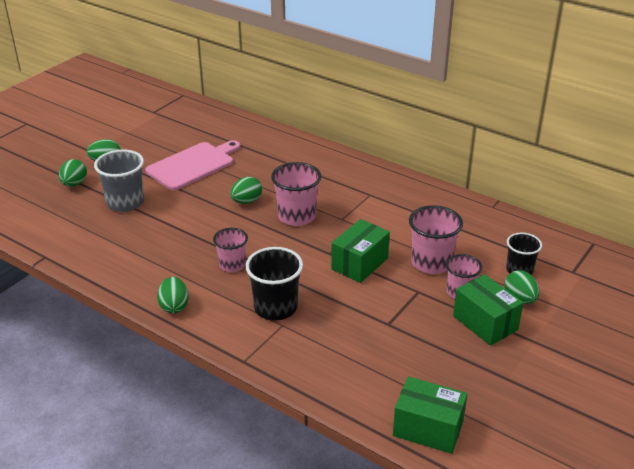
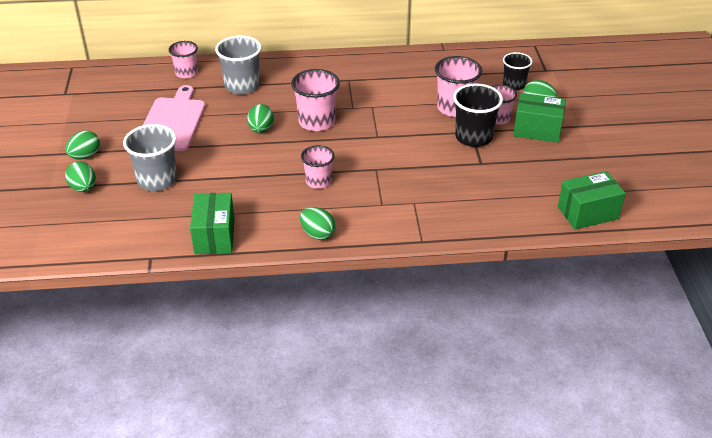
camera: 40 degrees left, 5 degrees up
black cup [245,247,303,321] -> black cup moved to [453,83,503,147]
green box [331,219,390,283] -> green box moved to [190,193,235,254]
none -> pink cup [169,41,198,78]
none -> grey cup [215,35,262,95]

